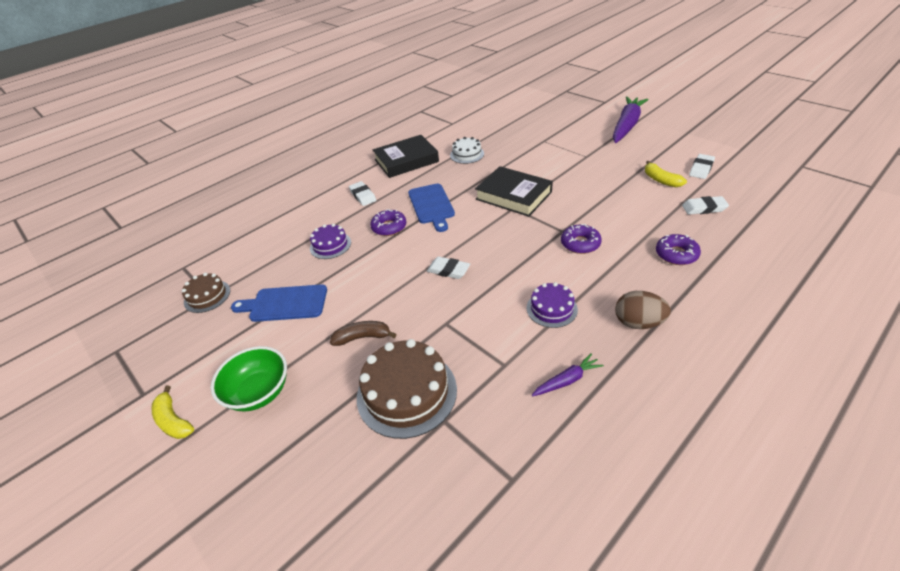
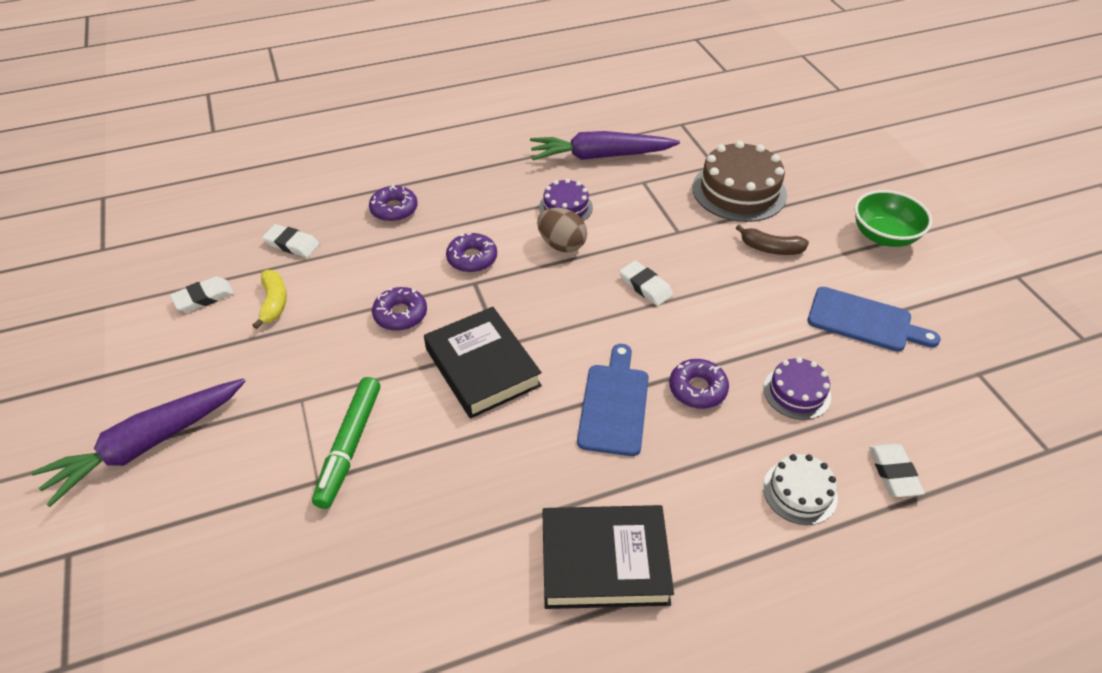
camera: 160 degrees left, 5 degrees up
yellow banana [151,385,194,439] -> none
brown cake [182,273,230,313] -> none
white eraser [349,181,376,206] -> white eraser moved to [869,444,925,497]
white cake [450,137,484,164] -> white cake moved to [763,454,838,525]
purple carrot [532,353,604,397] -> purple carrot [530,131,680,160], size x2.09
brown egg [615,291,671,329] -> brown egg moved to [537,207,587,252]
none -> green marker [312,377,380,509]
none -> purple donut [372,287,427,331]

